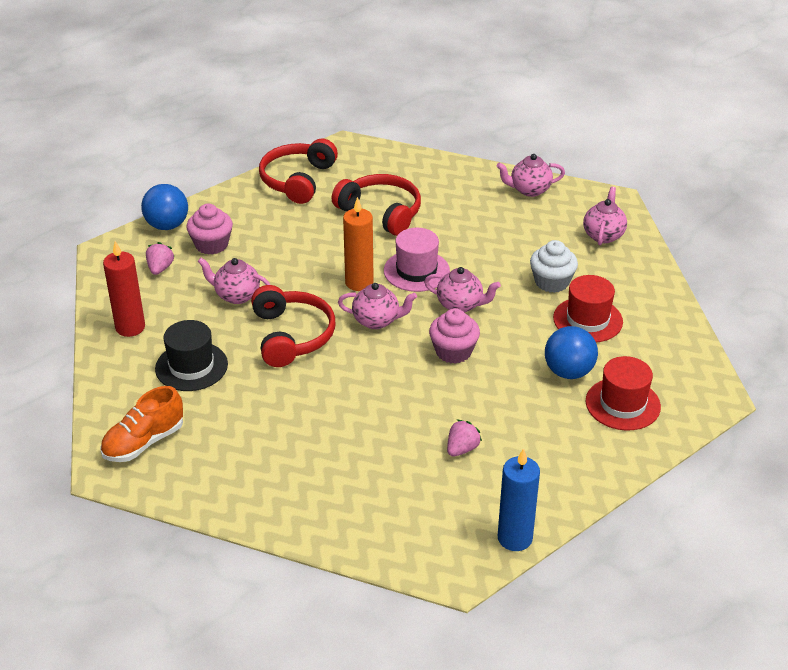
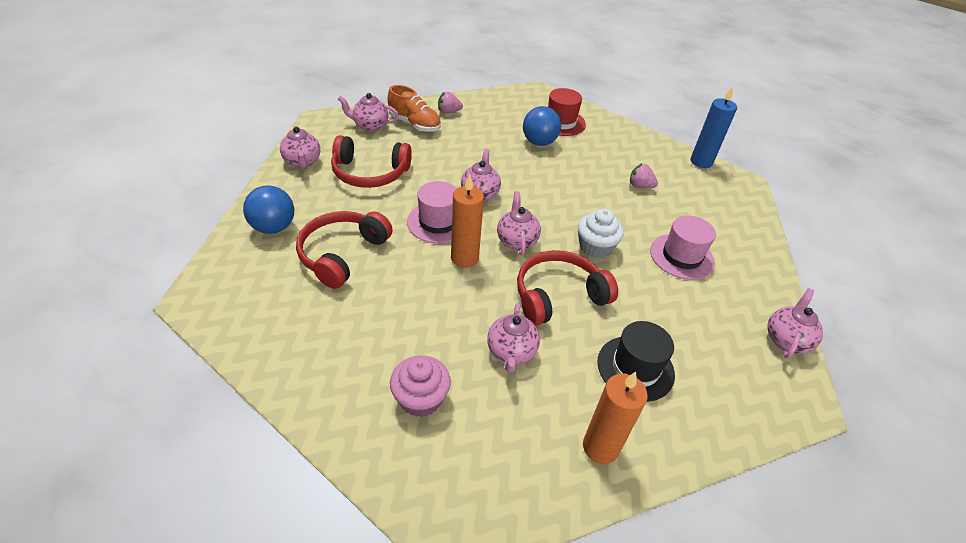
camera: 105 degrees left, 5 degrees up
orange shoe [100,386,183,462] -> orange shoe moved to [388,85,441,132]
red candle [103,241,145,337] -> orange candle [583,372,648,464]
blue ball [141,184,188,230] -> blue ball moved to [243,185,294,234]
pink strawberry [146,242,175,275] -> pink strawberry moved to [438,92,463,113]
red headphones [259,139,338,204] -> red headphones moved to [331,135,412,188]
pink cupcake [429,308,480,364] -> none
white cupcake [530,240,578,293] -> white cupcake moved to [578,209,624,259]
red hat [553,275,623,342] -> none
none -> pink hat [650,215,716,280]
none -> pink teapot [767,288,823,358]

